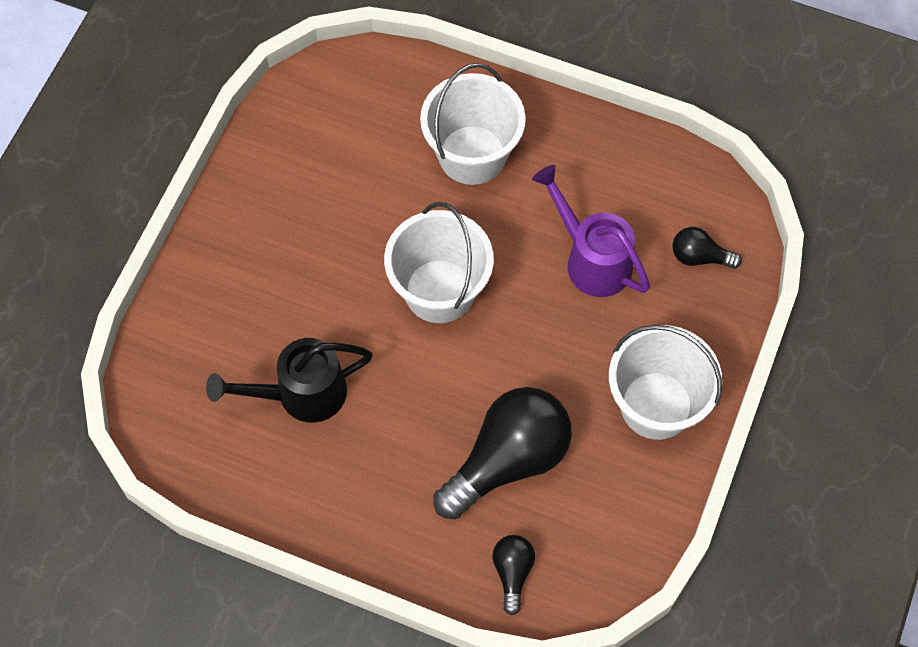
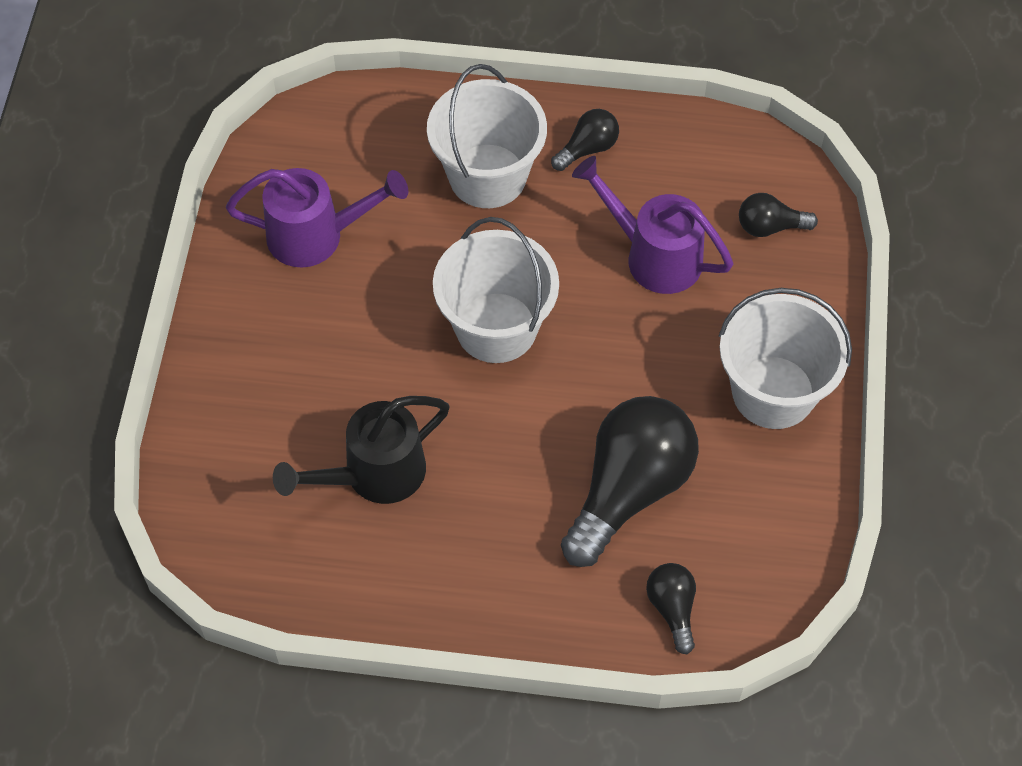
camera: 15 degrees left, 5 degrees down
none -> purple watering can [226,168,408,267]
none -> black light bulb [551,109,619,171]

